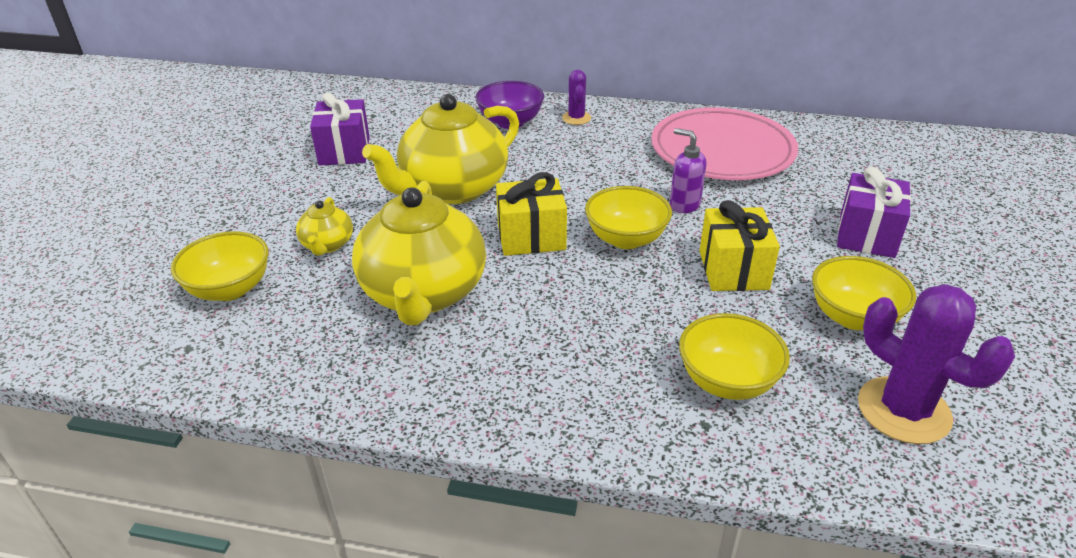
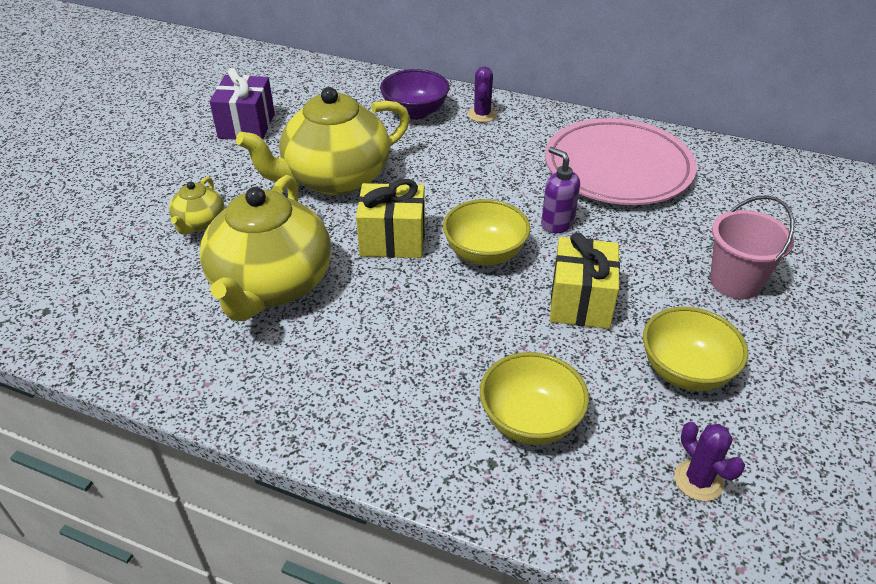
camera: 10 degrees right, 5 degrees up
yellow bowl [171,231,268,301] -> none
purple gift [837,167,911,258] -> pink bucket [710,196,794,299]
purple cactus [858,284,1015,444] -> purple cactus [674,422,745,501], size x0.53

